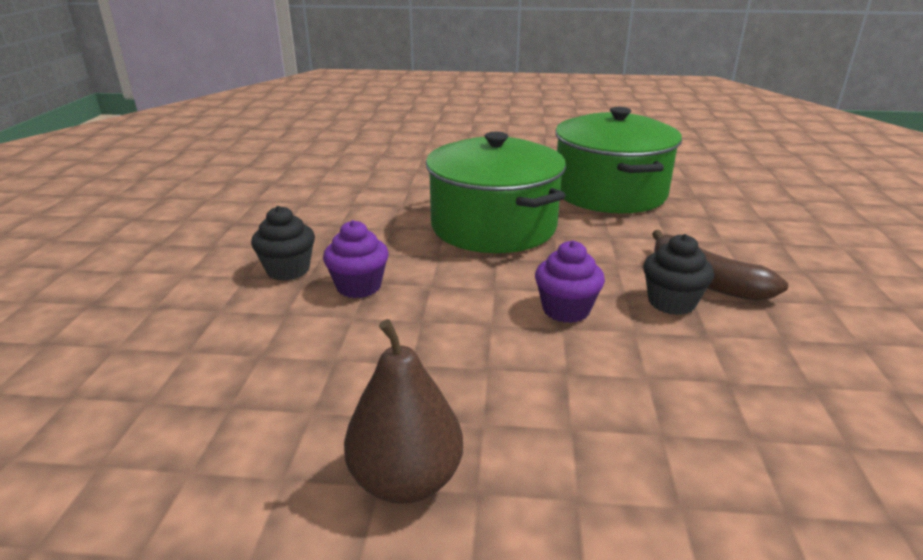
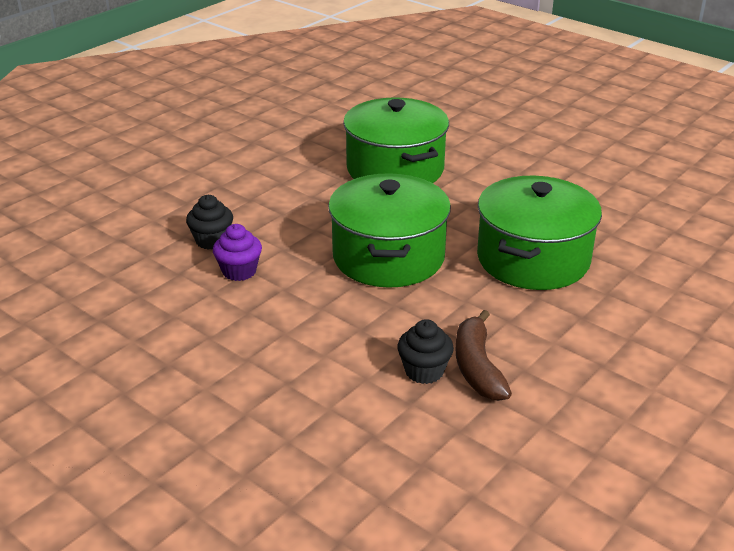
camera: 35 degrees right, 5 degrees up
brown pear [344,319,463,504] -> none
purple cupcake [535,240,605,323] -> none
none -> green pot [343,97,449,183]

